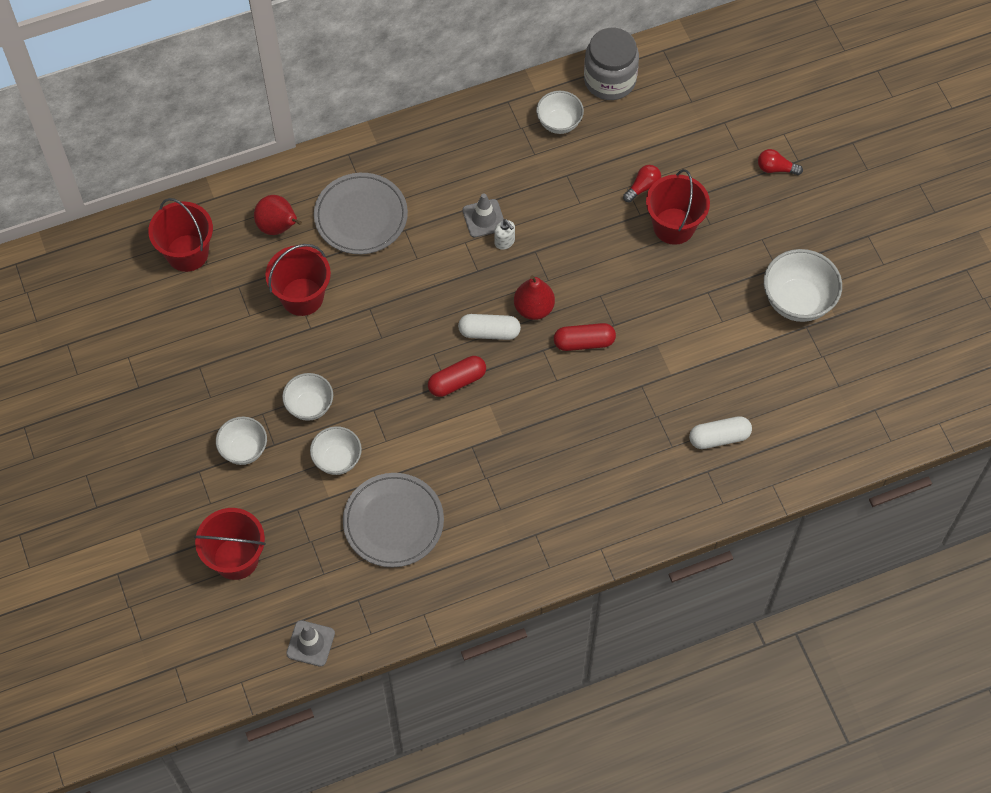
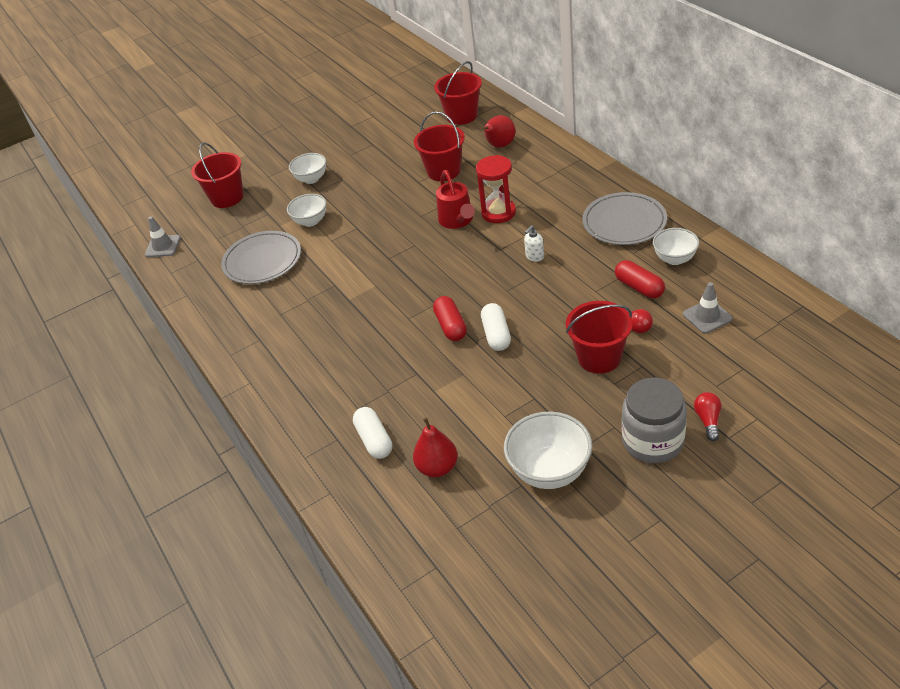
camera: 85 degrees right, 20 degrees down
white bowl [282,373,333,421] -> none
grey plate [314,173,408,254] -> grey plate moved to [582,192,667,245]
red capsule [428,356,486,397] -> red capsule moved to [615,260,665,298]
white capsule [458,314,521,340] -> white capsule moved to [481,303,511,351]
grey traffic cone [463,194,504,238] -> grey traffic cone moved to [683,282,732,334]
red pear [514,275,555,320] -> red pear moved to [413,417,458,477]
grey jar [584,28,639,100] -> grey jar moved to [622,377,687,463]
none -> red watering can [436,170,475,229]
none -> red hourglass [476,155,516,223]

